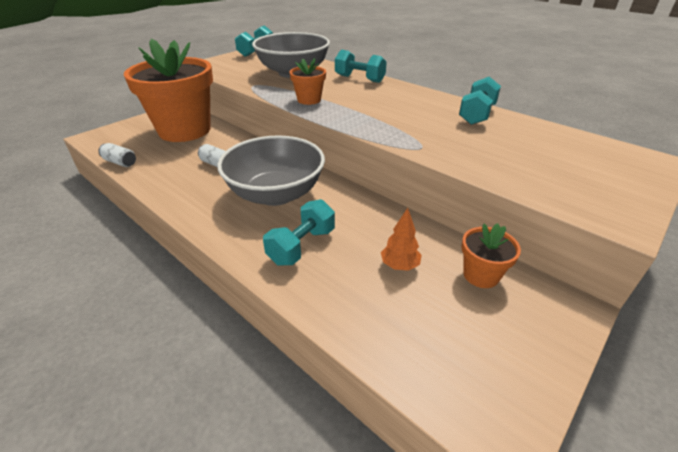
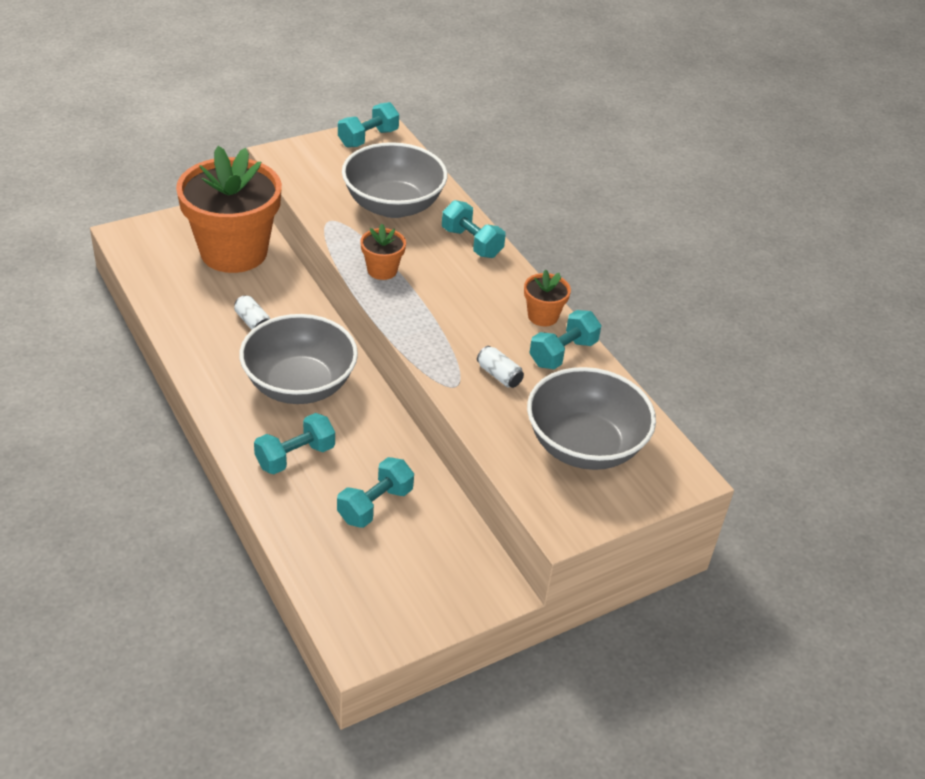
camera: 15 degrees right, 5 degrees up
white can [98,143,136,167] -> white can moved to [477,346,524,388]
orange tree [381,208,422,271] -> turquoise dumbbell [337,457,414,528]
orange flower pot [462,223,521,288] -> orange flower pot moved to [524,269,571,326]
none -> grey bowl [527,367,656,470]

